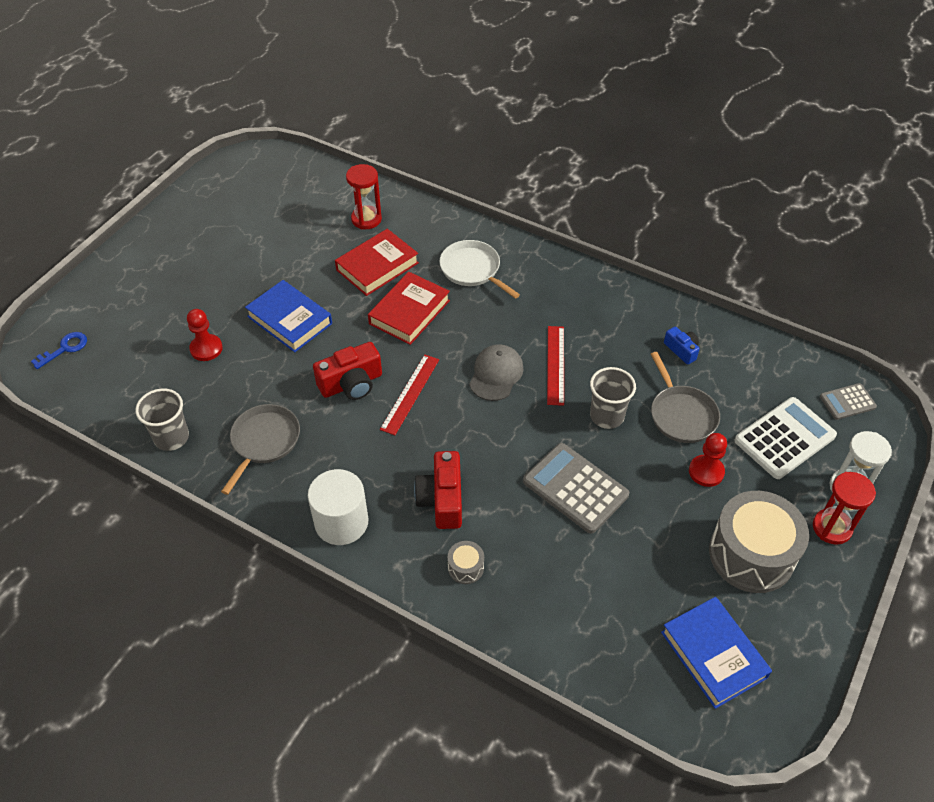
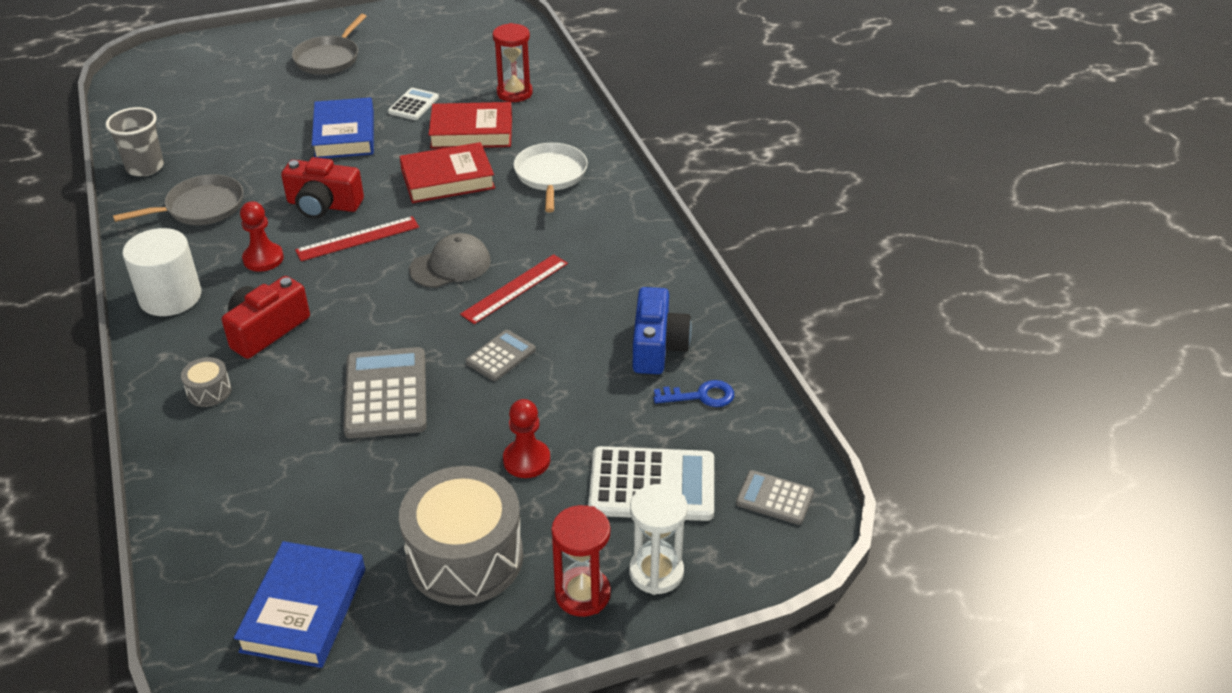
camera: 40 degrees right, 10 degrees down
blue key [31,332,87,369] -> blue key moved to [653,380,734,407]
red pawn [187,309,223,361] -> red pawn moved to [240,201,284,272]
grey cup [590,367,636,429] -> grey calculator [465,330,536,381]
grey pan [651,352,720,443] -> grey pan moved to [292,14,367,75]
blue camera [664,327,700,365] -> blue camera [633,287,692,374], size x1.72
none -> white calculator [388,88,439,120]

